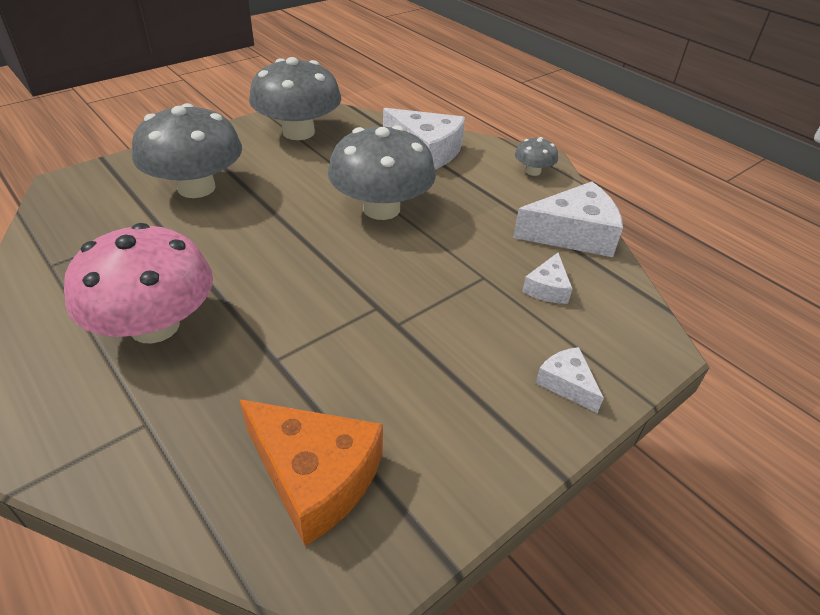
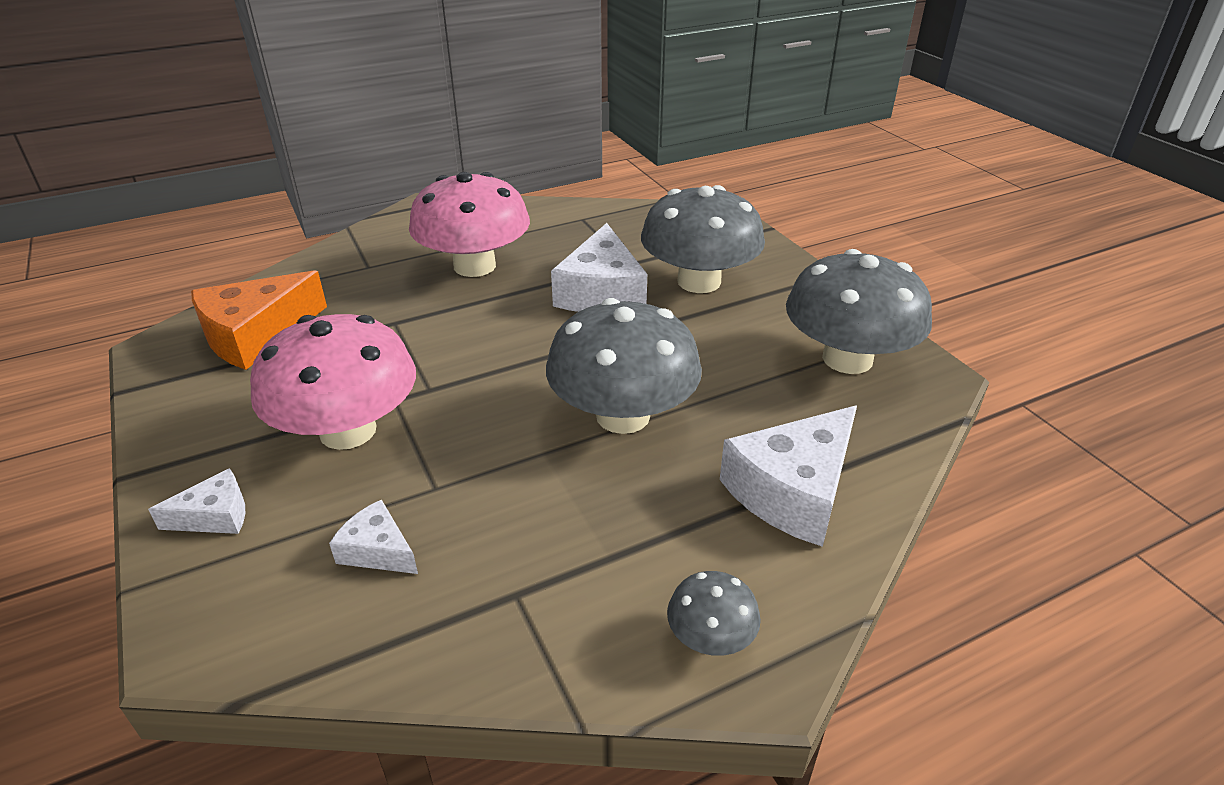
camera: 105 degrees right, 5 degrees down
white cheese [513,182,623,257] -> white cheese moved to [551,223,647,312]
none -> pink mushroom [250,314,416,450]

